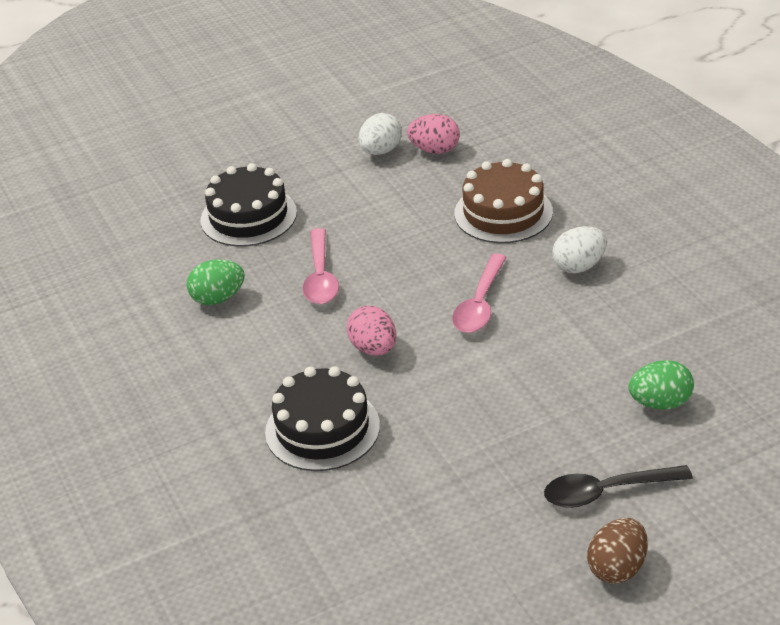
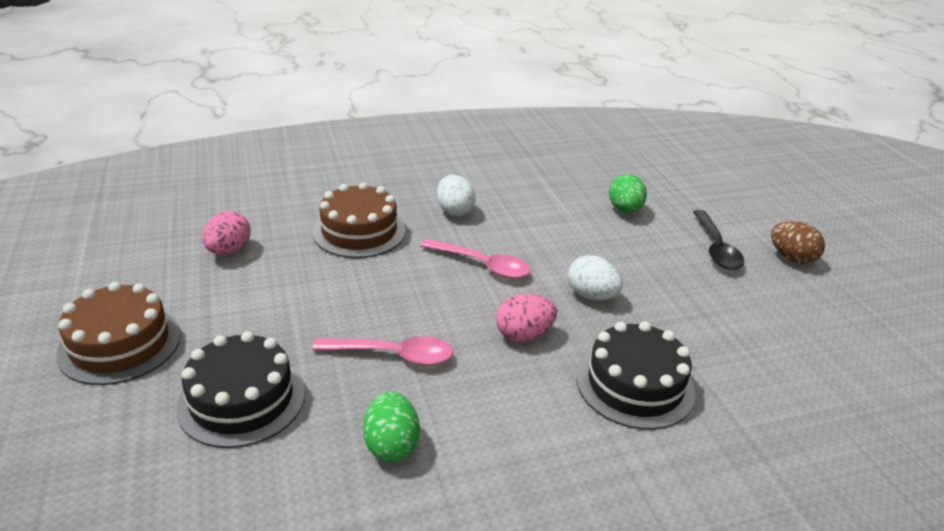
camera: 85 degrees left, 5 degrees down
white egg [359,113,402,155] -> white egg moved to [568,255,623,300]
none -> brown cake [56,282,181,385]

